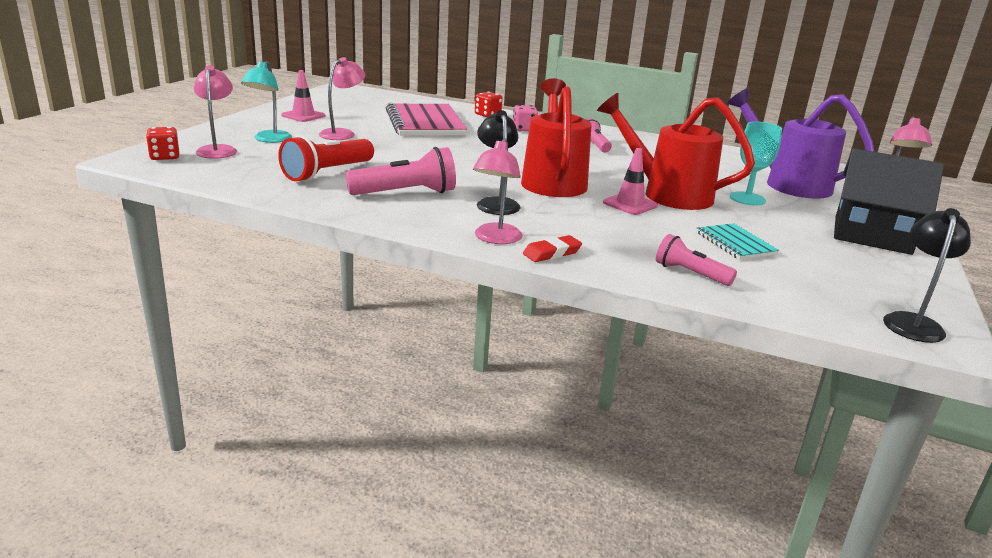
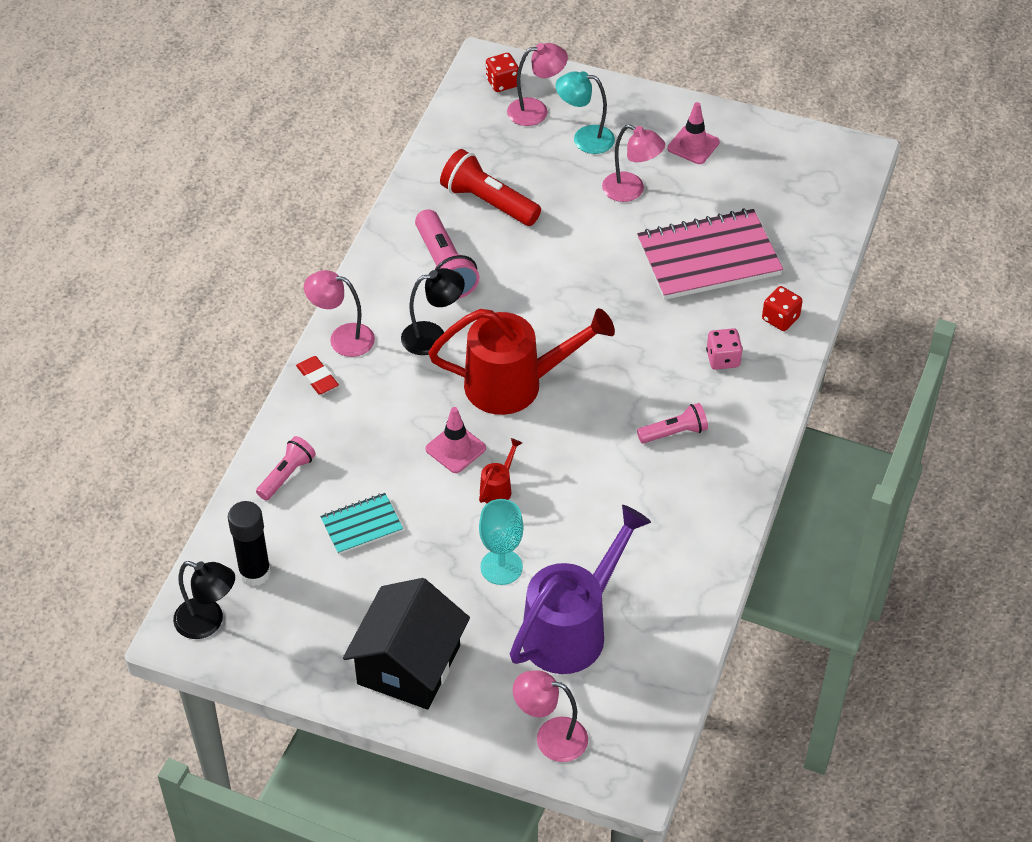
camera: 90 degrees right, 25 degrees up
red watering can [597,93,755,210] -> red watering can [479,438,522,503], size x0.41
none -> black glue stick [228,501,271,586]

